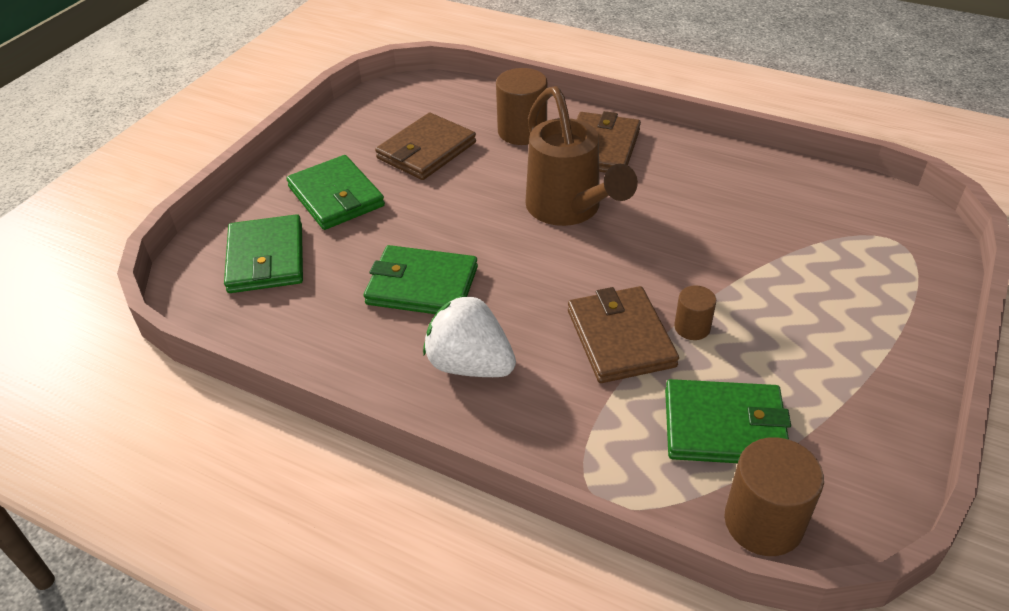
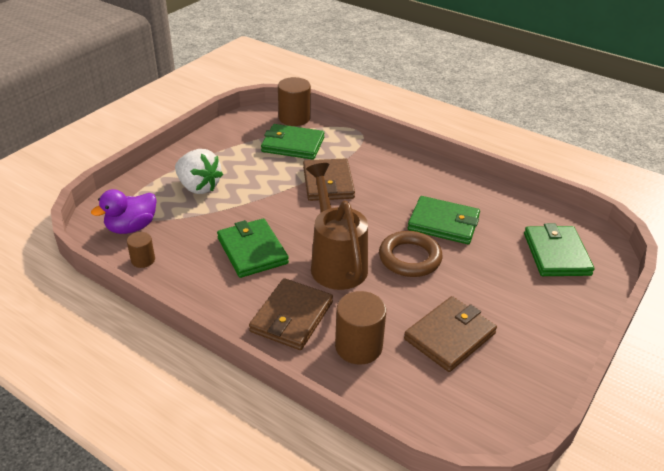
camera: 175 degrees left, 5 degrees down
green wallet [286,155,385,230] -> green wallet moved to [217,218,289,278]
white strawberry [423,294,516,377] -> white strawberry moved to [175,149,223,194]
brown cylinder [674,285,716,340] -> brown cylinder moved to [127,232,155,268]
none -> purple duck [91,189,157,234]
none -> brown ring [379,231,443,277]

